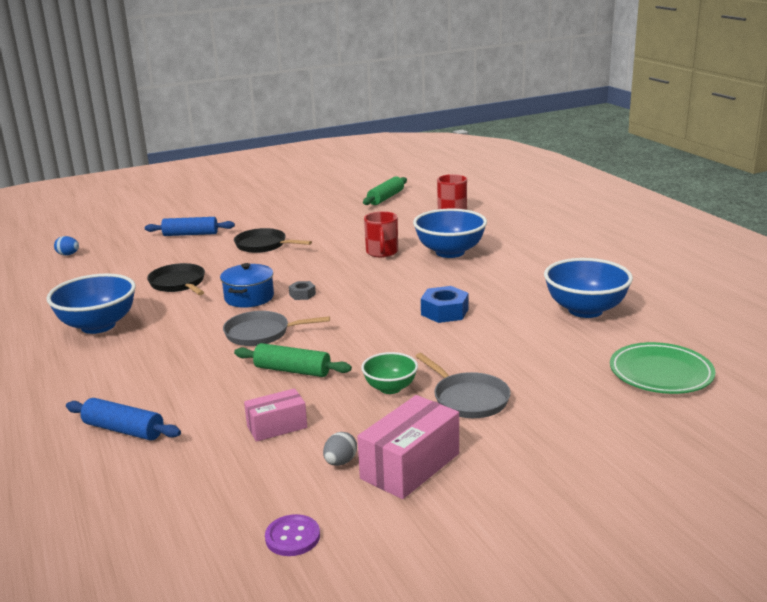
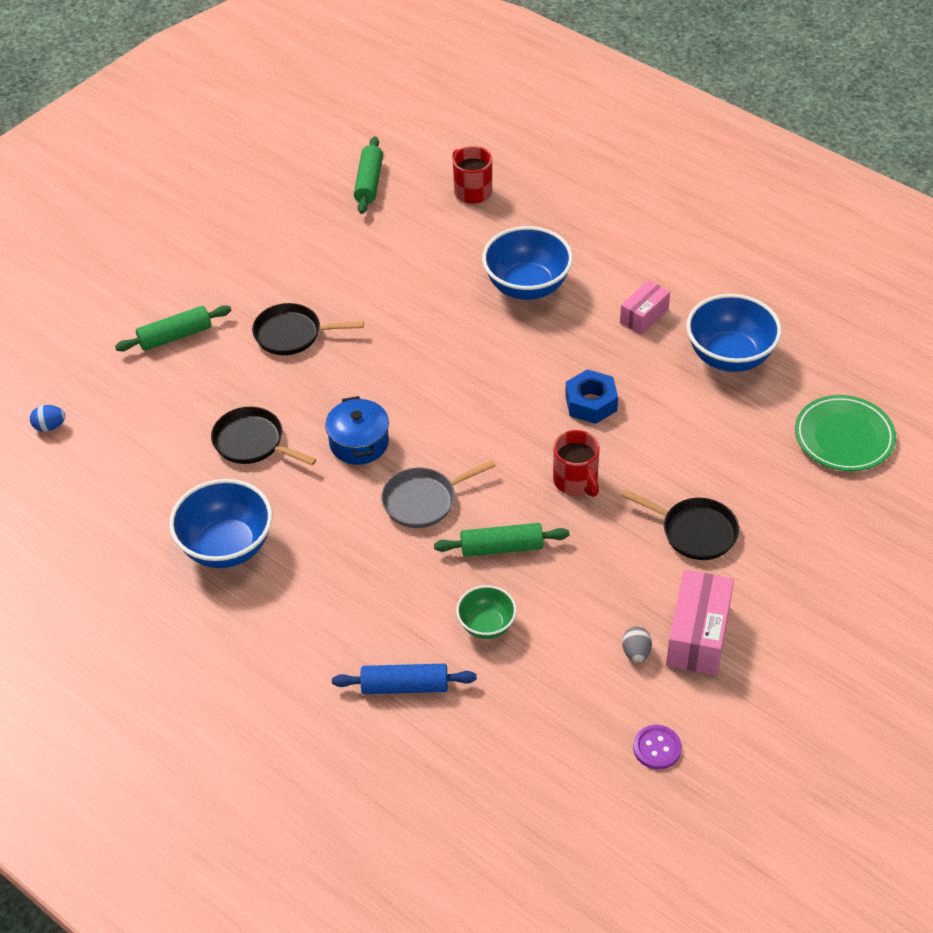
camera: 25 degrees left, 25 degrees up
blue rolling pin [145,217,235,236] -> green rolling pin [115,305,231,351]
pink box [244,388,307,442] -> pink box moved to [620,280,670,335]
grey nut [289,281,316,300] -> none
green bowl [361,352,418,394] -> green bowl moved to [456,585,517,639]
red mug [364,211,398,258] -> red mug moved to [553,430,600,497]
grey pan [415,353,511,418] -> black pan [621,490,739,560]

